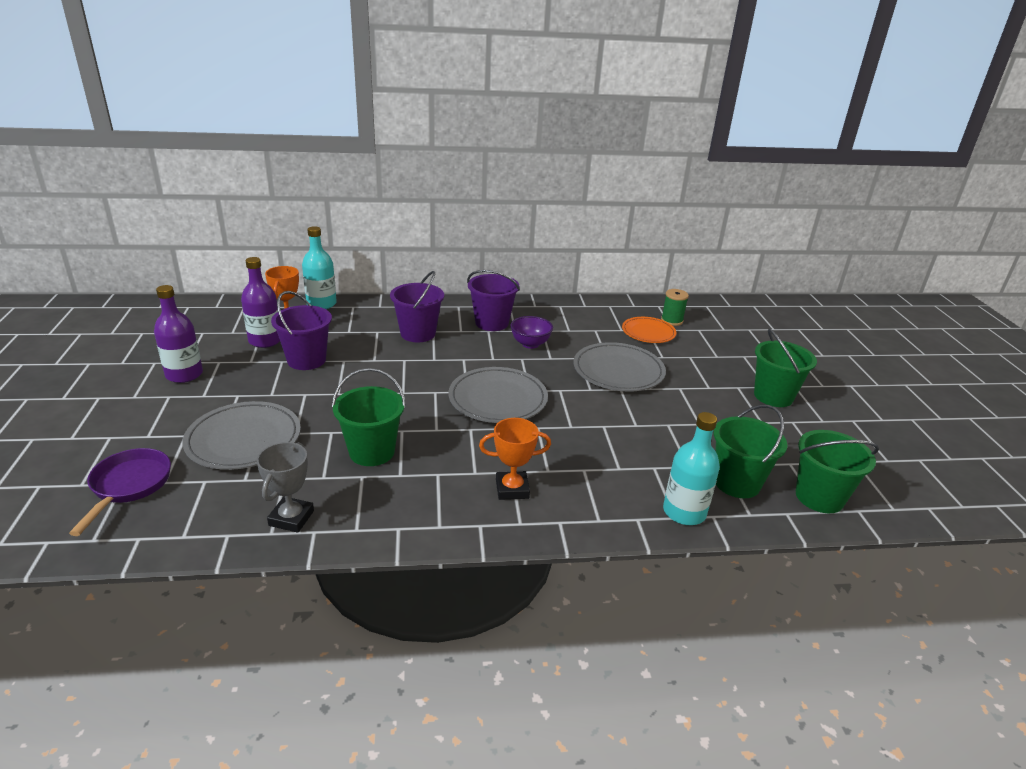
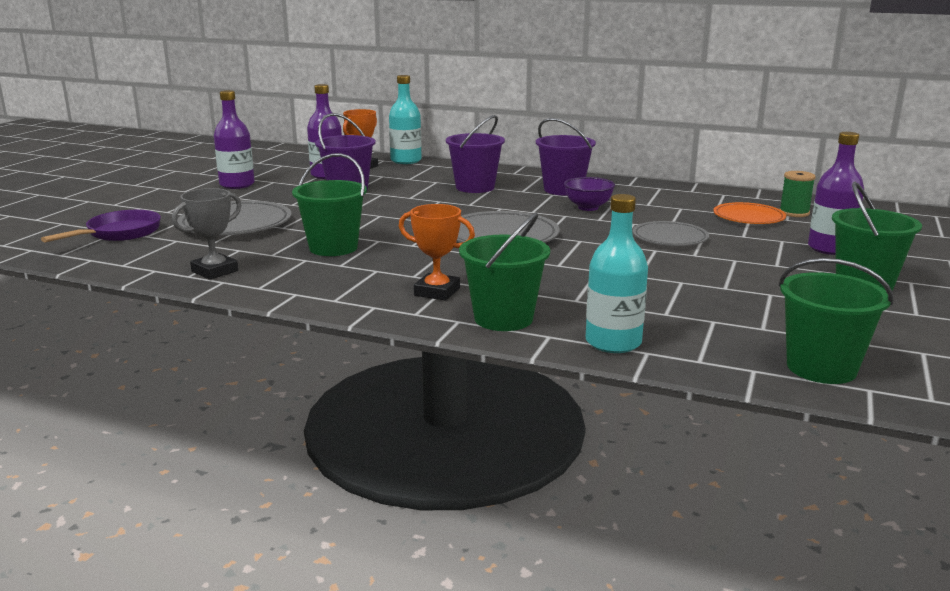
camera: 30 degrees right, 10 degrees down
grey plate [574,342,666,391] -> grey plate [633,221,709,246], size x0.65
green bucket [713,405,788,498] -> green bucket moved to [459,213,550,331]
none -> purple bottle [808,132,864,255]

